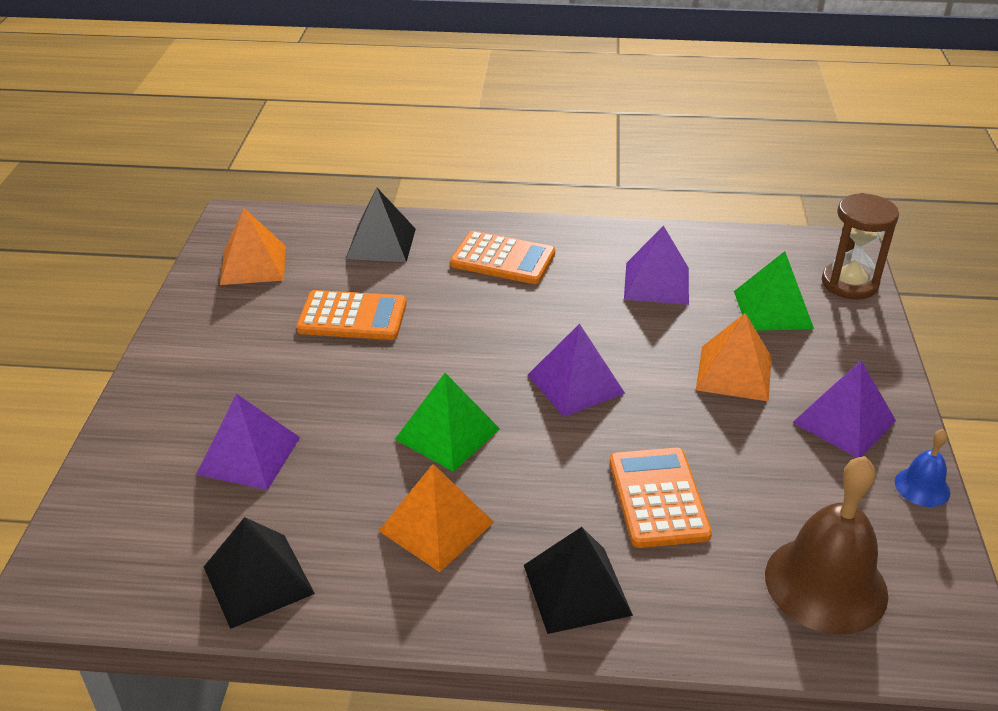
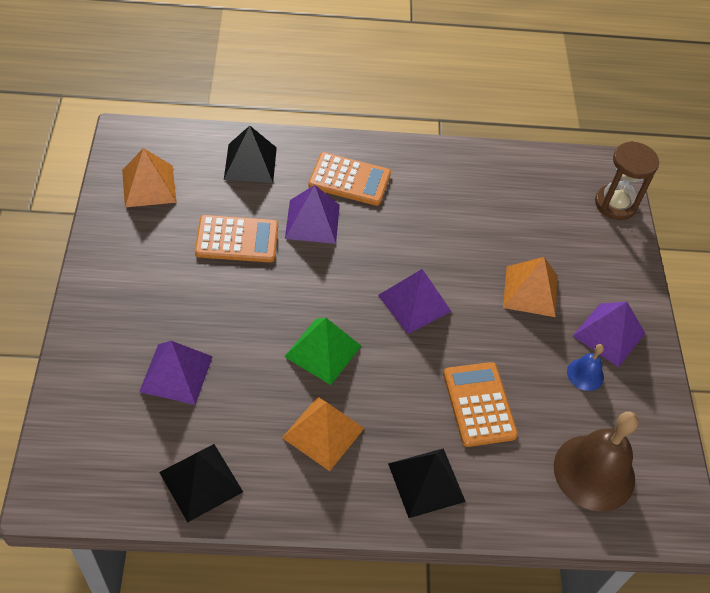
camera: 10 degrees left, 15 degrees up
purple pyramid [624,225,689,305] -> purple pyramid moved to [285,185,340,244]
green pyramid [734,251,814,331] -> none
blue bell [895,429,950,507] -> blue bell moved to [567,344,604,391]

